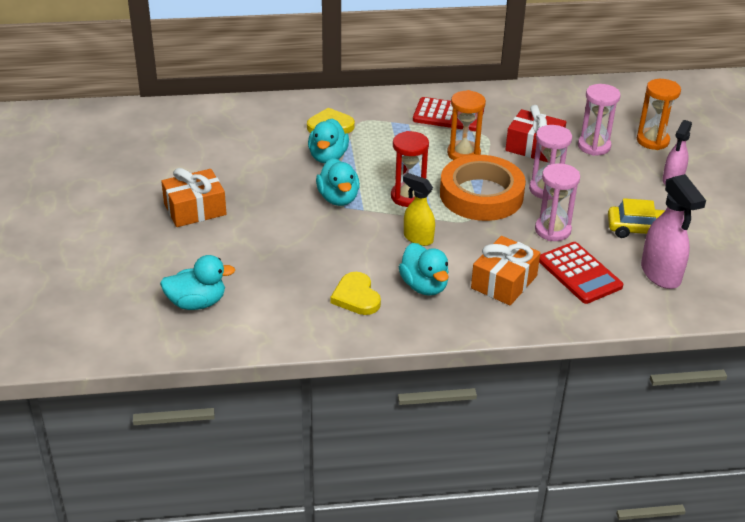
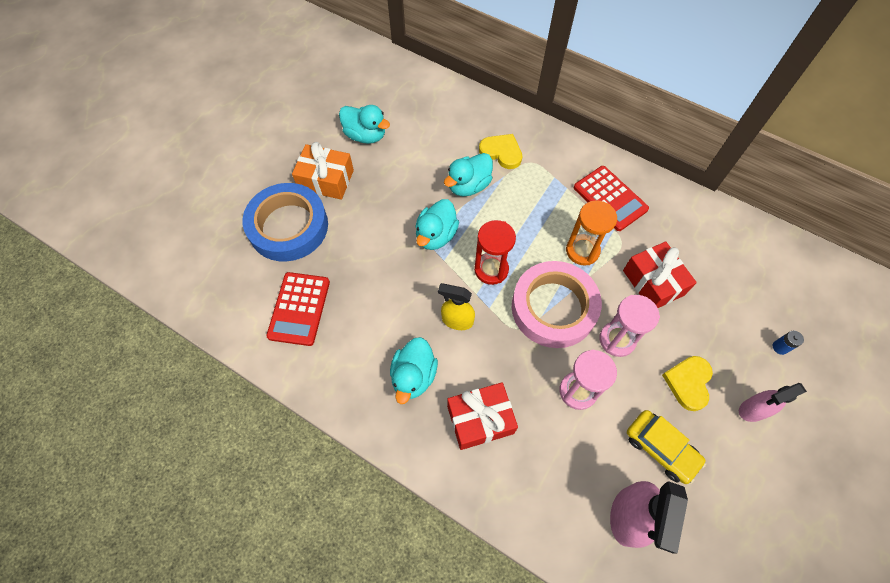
camera: 40 degrees right, 25 degrees up
turquoise duck [160,255,235,310] -> turquoise duck moved to [339,105,390,144]
yellow heart [330,272,381,315] -> yellow heart moved to [662,356,713,411]
yellow spray bottle [403,173,435,246] -> yellow spray bottle turned 60 degrees counterclockwise [438,283,475,330]
orange tape [440,155,526,221] -> pink tape [512,261,602,348]
orange gift [471,236,540,305] -> red gift [447,382,518,450]
red calculator [539,242,623,304] -> red calculator moved to [266,272,330,346]
pink hourglass [578,84,621,156] -> none
orange hourglass [637,79,681,150] -> blue battery [773,331,804,355]
none -> blue tape [242,183,328,261]

